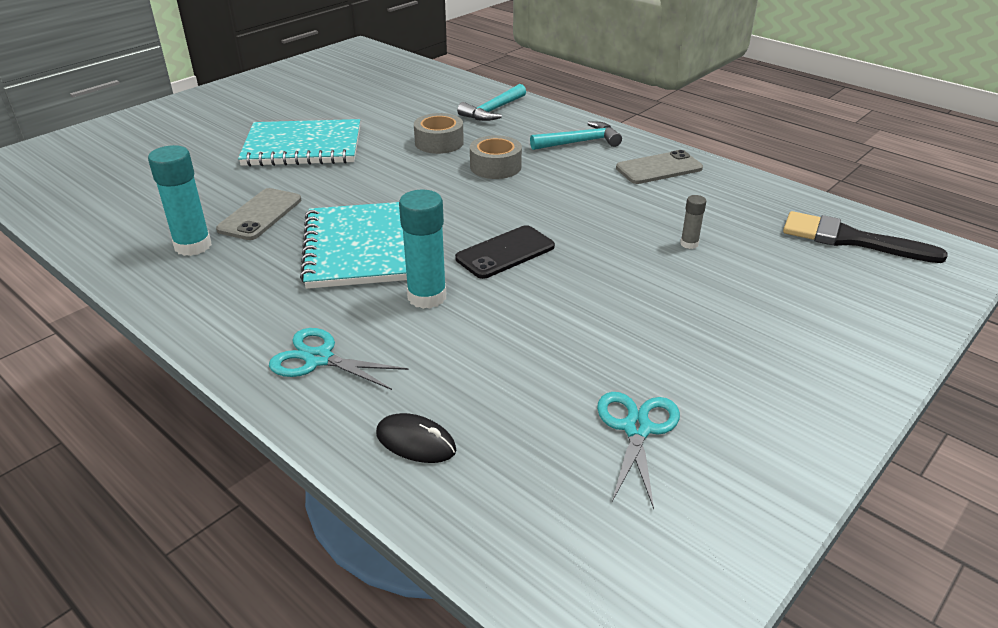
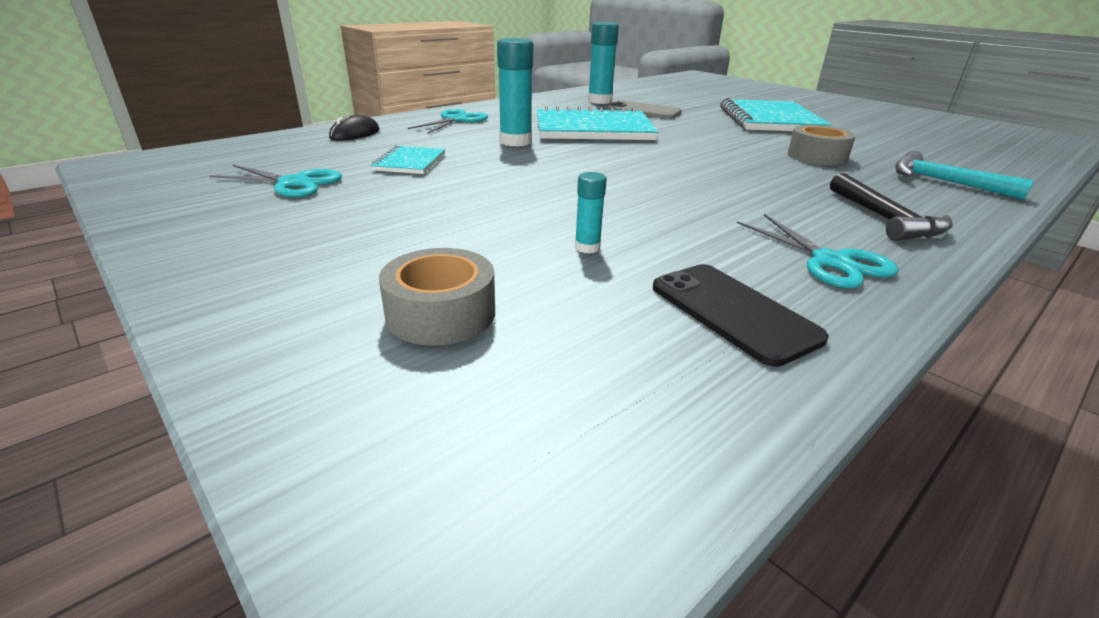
camera: 95 degrees right, 5 degrees down
black phone [455,225,555,279] -> black phone moved to [653,264,828,367]
grey tape [470,135,522,179] -> grey tape moved to [379,248,495,345]
turquoise hammer [530,121,622,150] -> black hammer [830,173,953,241]
grey phone [616,150,703,184] -> turquoise scissors [737,214,899,288]
grey glue stick [680,195,706,249] -> turquoise glue stick [575,172,607,254]
black brush [783,211,948,263] -> none
none -> turquoise notebook [371,145,445,174]

